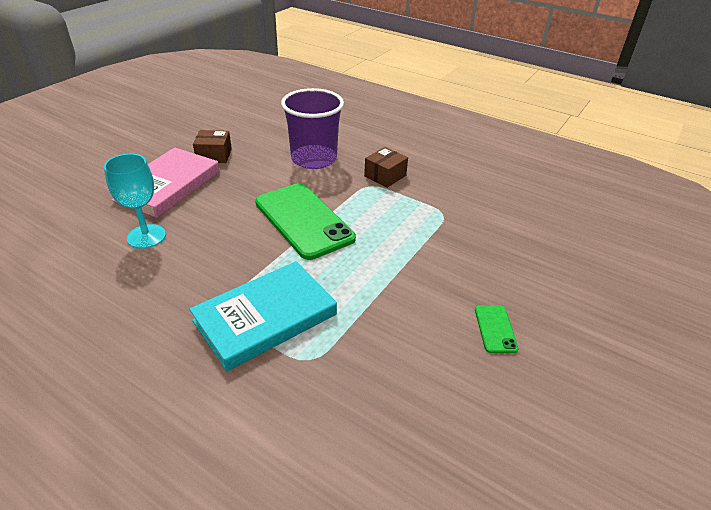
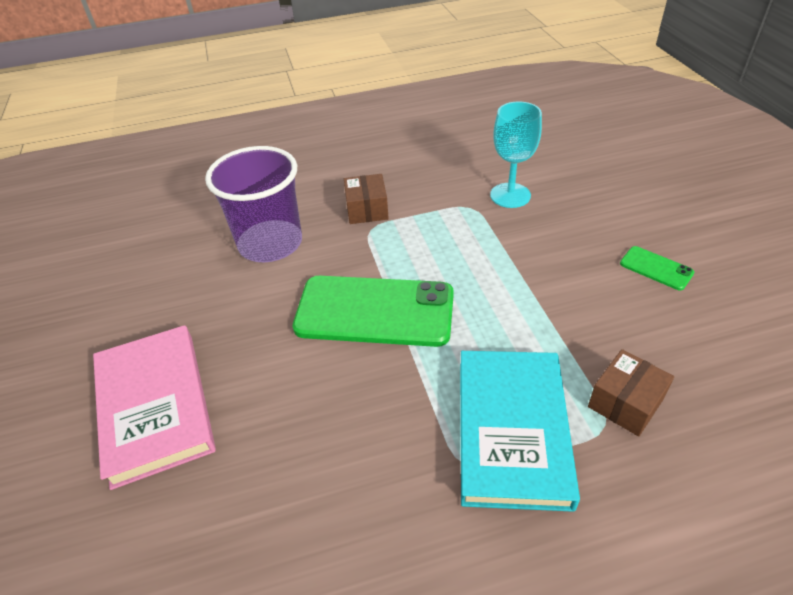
camera: 45 degrees left, 5 degrees up
turquoise goblet [104,154,166,249] -> turquoise goblet moved to [490,101,542,208]
brown box [193,130,232,163] -> brown box moved to [588,349,674,436]

